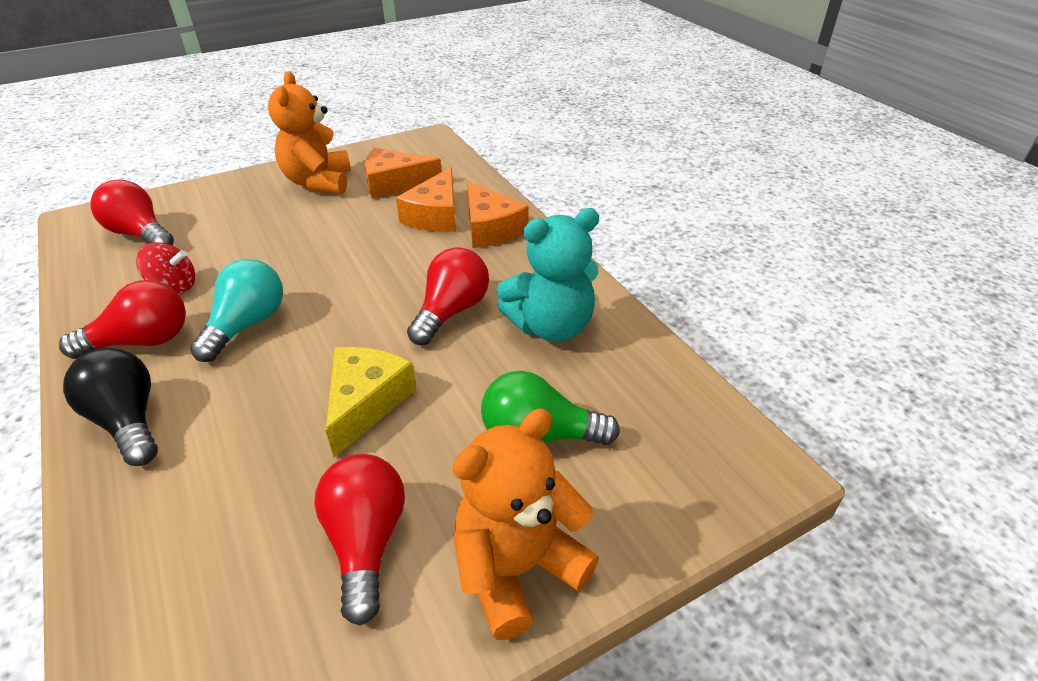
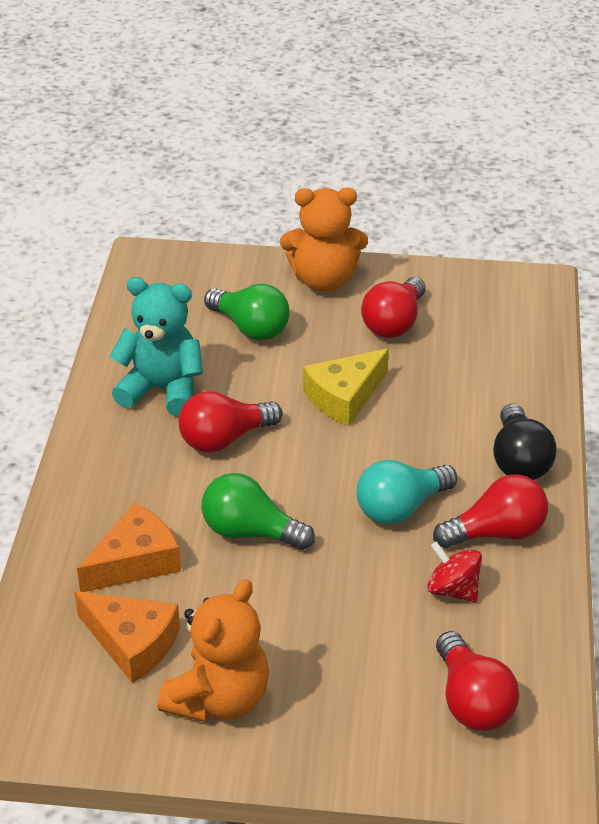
camera: 145 degrees left, 0 degrees up
red light bulb [59,280,186,359] -> red light bulb turned 150 degrees clockwise [433,474,548,548]
orange cheese [467,180,529,248] -> none
none -> green light bulb [202,473,315,550]

